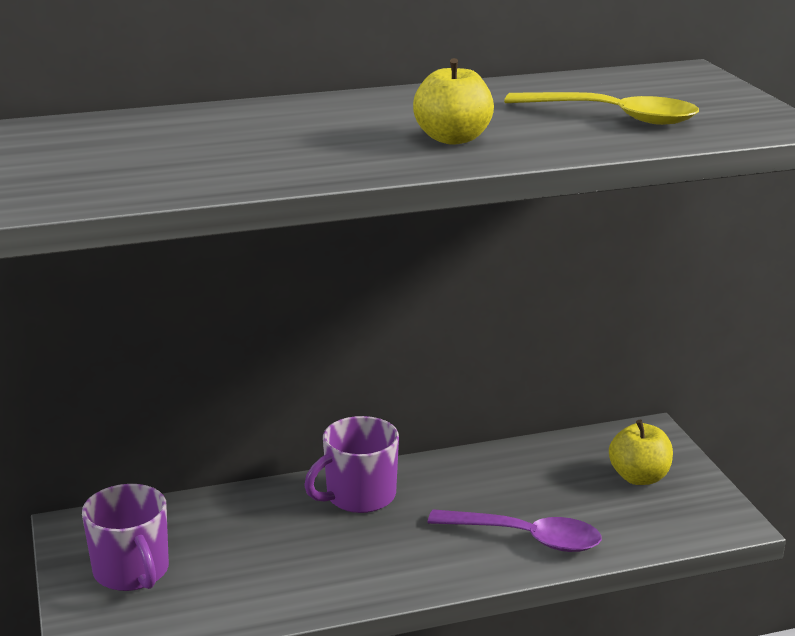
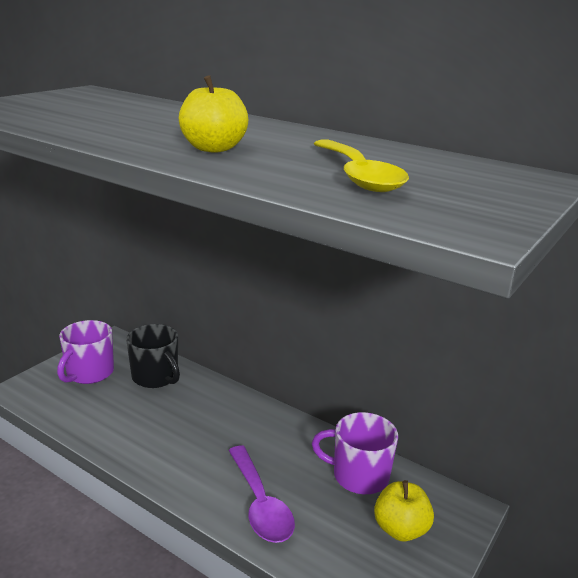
camera: 50 degrees right, 0 degrees up
purple mug [304,416,399,513] -> purple mug moved to [312,412,398,494]
none -> black mug [126,324,180,388]

